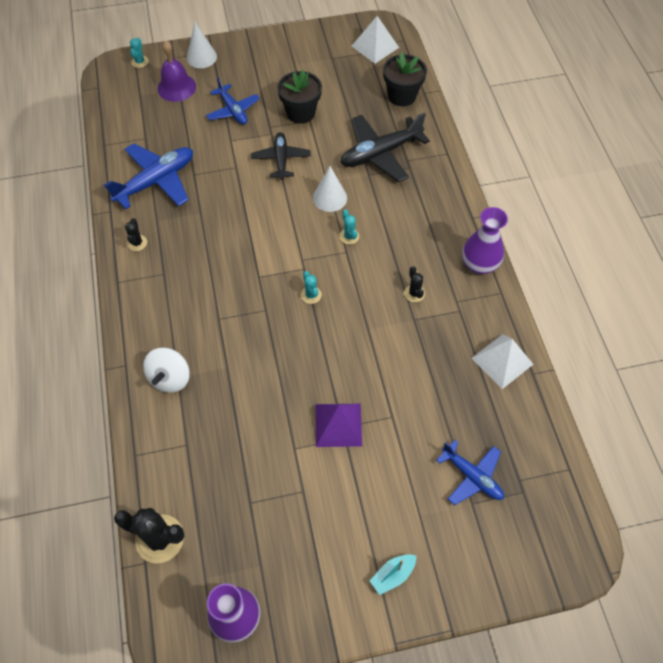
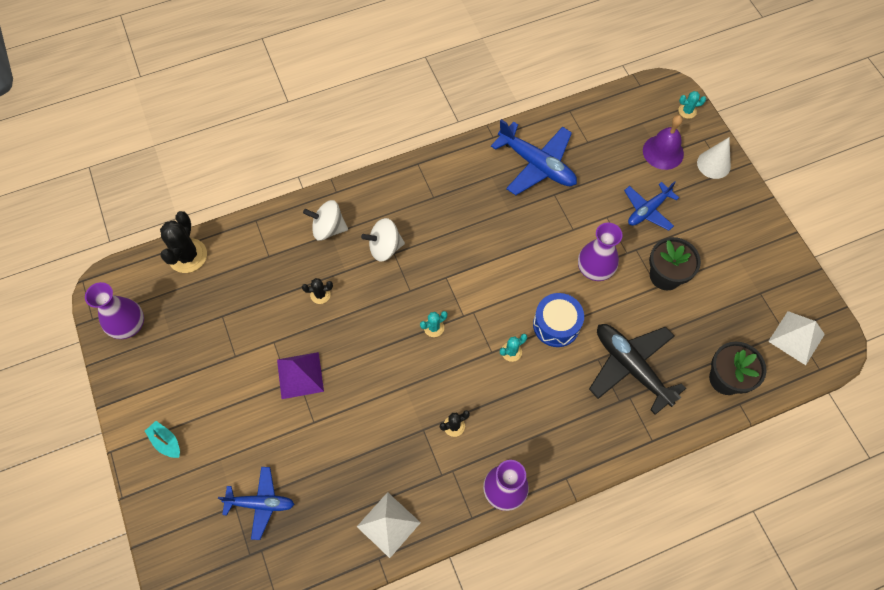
camera: 80 degrees right, 5 degrees up
black cactus [125,218,147,251] -> black cactus moved to [302,278,333,304]
black plane [251,132,311,180] -> purple vase [578,223,623,281]
white cone [313,166,347,212] -> blue drum [533,293,584,347]
blue plane [436,440,504,505] -> blue plane turned 120 degrees counterclockwise [218,467,294,540]
none -> white spinning top [361,218,405,262]

